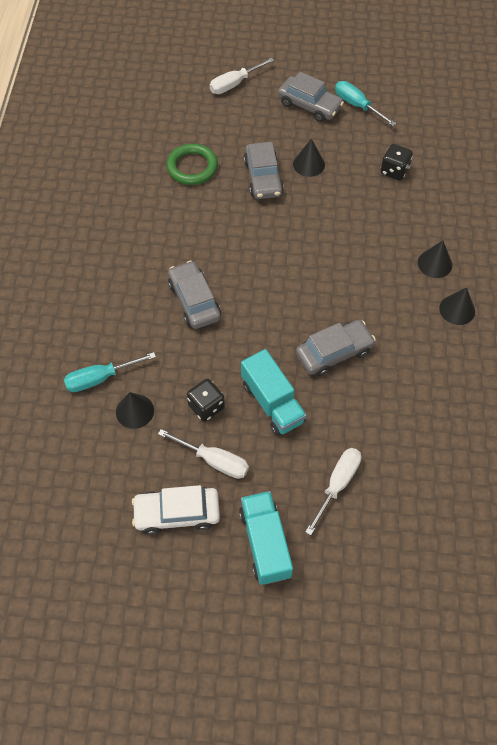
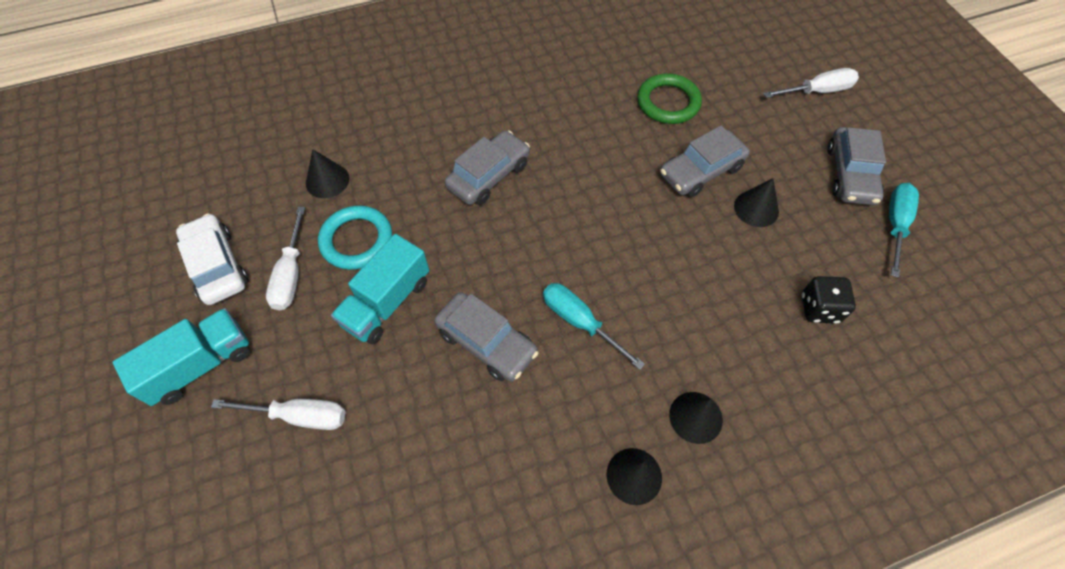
camera: 65 degrees right, 0 degrees up
turquoise screwdriver [64,352,156,392] -> turquoise screwdriver moved to [543,283,645,370]
black dice [187,379,225,422] -> turquoise ring [318,206,392,270]
white screwdriver [210,57,274,94] -> white screwdriver turned 135 degrees clockwise [763,68,859,98]

